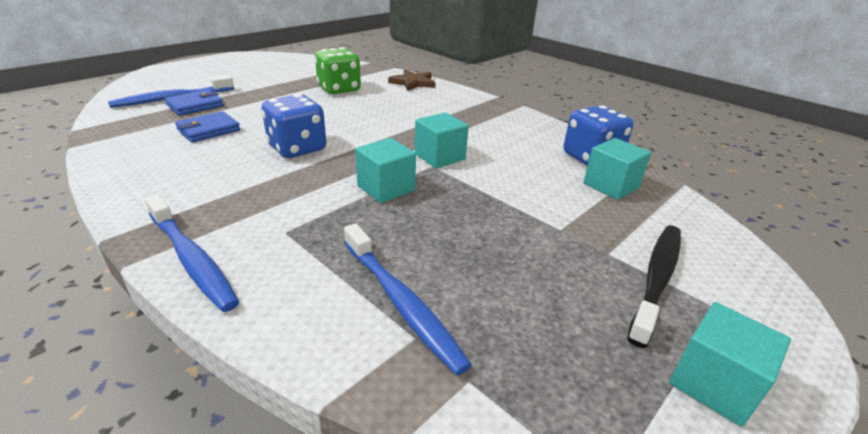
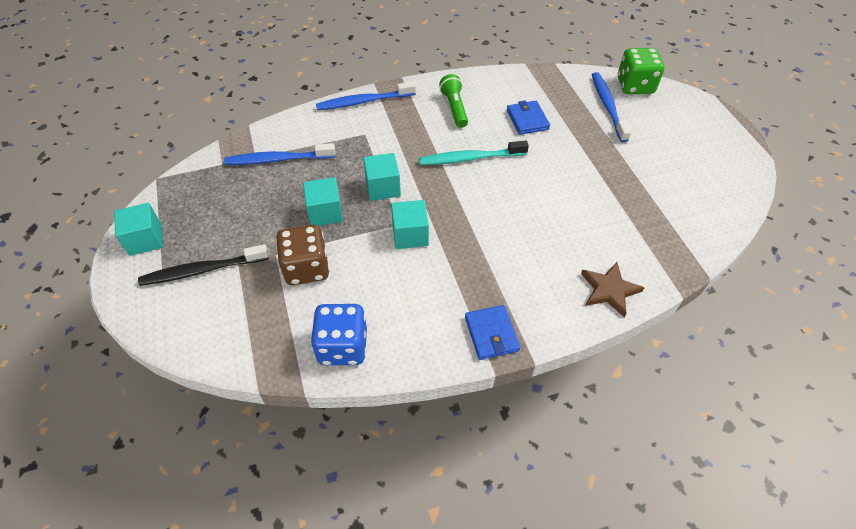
camera: 120 degrees right, 20 degrees up
blue wallet [165,90,224,116] -> blue wallet moved to [465,305,521,360]
blue dice [262,94,326,158] -> turquoise toothbrush [419,141,529,165]
green dice [315,47,361,94] -> green dice moved to [618,48,664,94]
turquoise cube [583,138,651,200] -> turquoise cube moved to [303,177,343,226]
black toothbrush [627,226,681,348] -> black toothbrush turned 105 degrees clockwise [138,244,269,286]
none -> brown dice [276,225,330,285]
none -> green flashlight [439,74,468,128]

